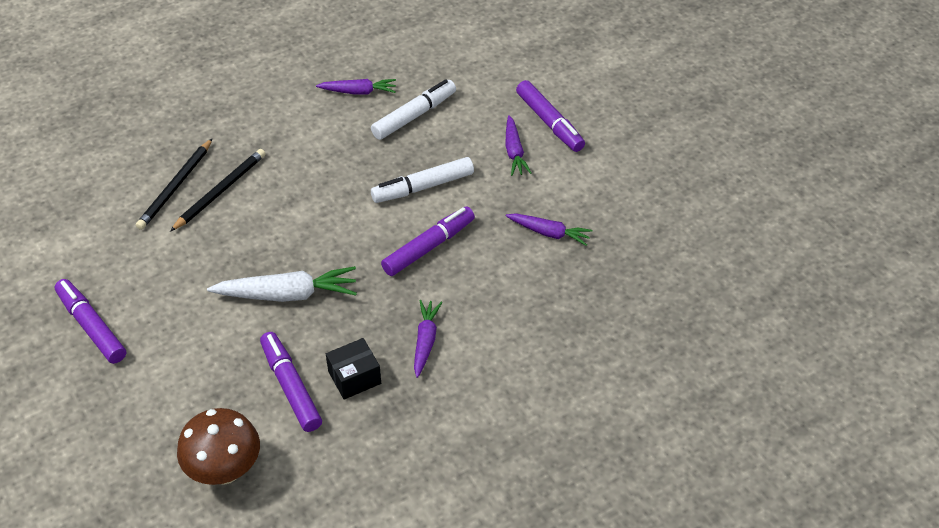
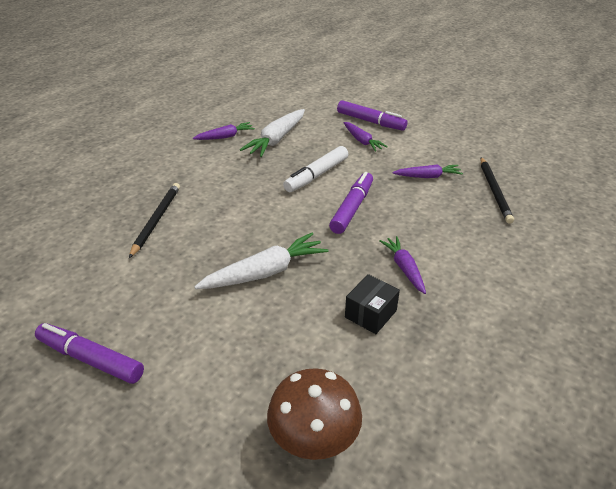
camera: 25 degrees left, 10 degrees down
black pencil [136,138,213,230] -> black pencil moved to [481,157,514,224]
purple marker [260,332,322,432] -> none
white marker [371,79,456,140] -> white carrot [240,109,305,157]

